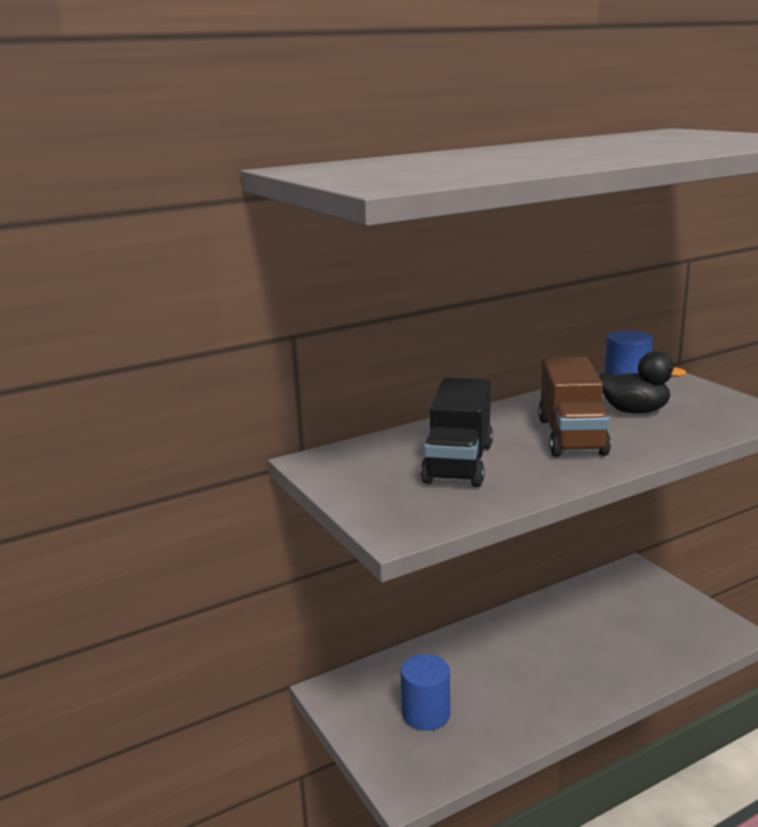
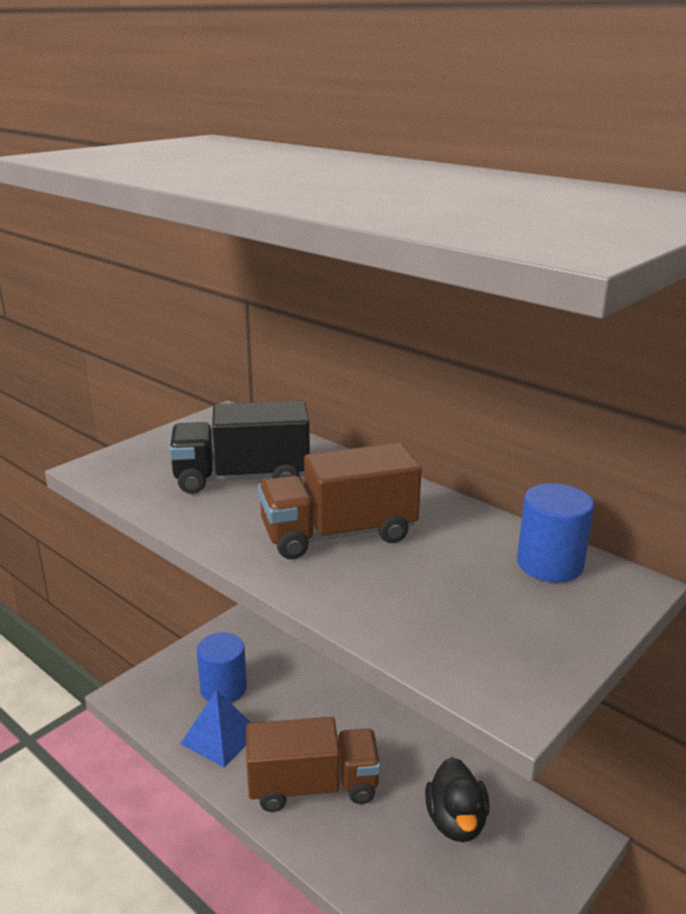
camera: 70 degrees right, 5 degrees up
black duck [599,351,687,414] -> black duck moved to [425,757,489,842]
none -> blue pyramid [180,690,251,768]
none -> brown truck [246,717,381,812]

